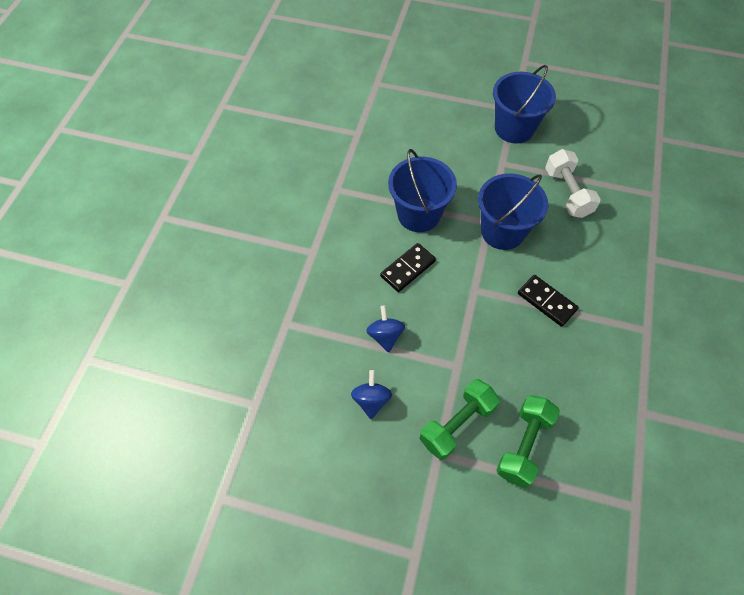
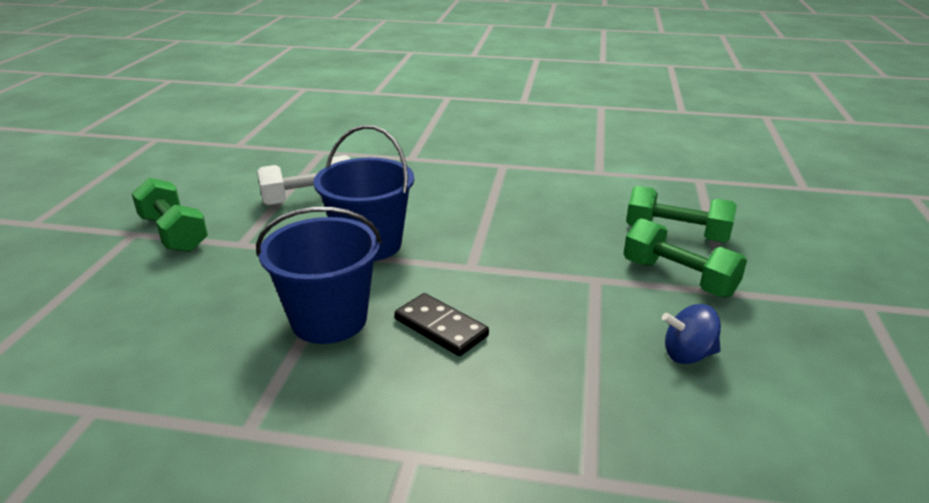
camera: 95 degrees left, 30 degrees down
blue spinning top [366,306,405,353] -> none
blue bucket [493,65,556,144] -> green dumbbell [131,178,208,252]
black domino [518,275,578,327] -> none

